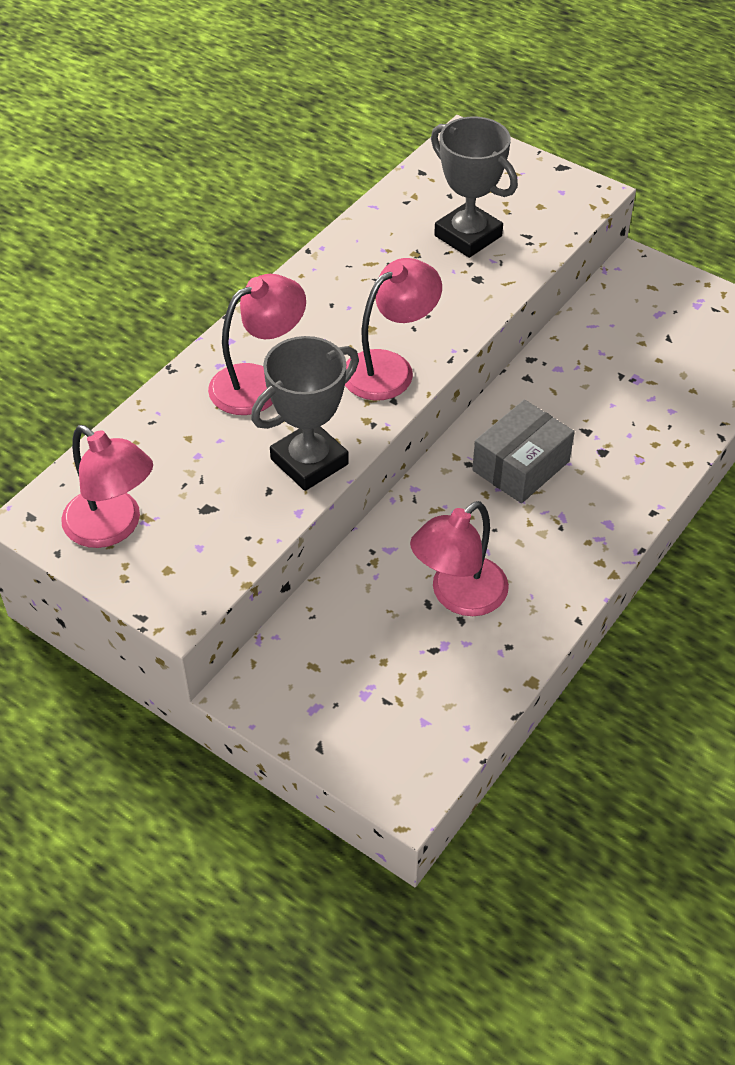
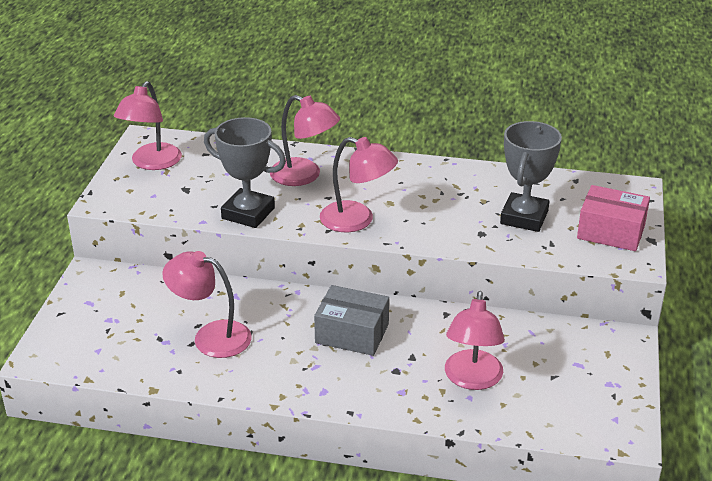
camera: 65 degrees right, 15 degrees down
none -> pink lamp [445,291,505,390]
none -> pink box [577,185,650,251]

